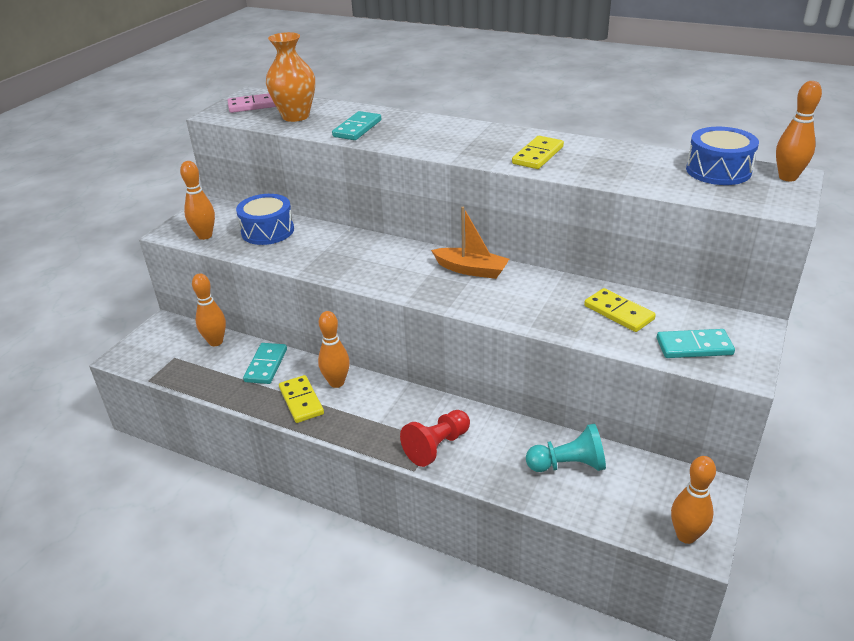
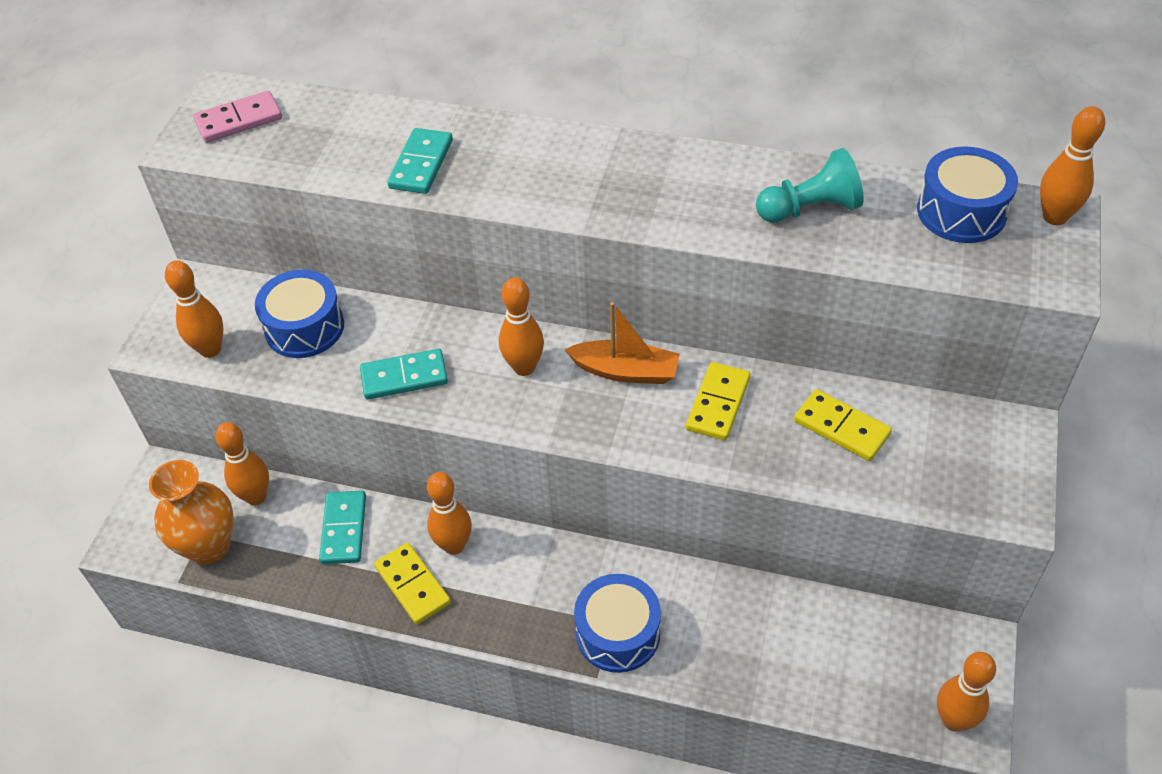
camera: 10 degrees left, 15 degrees up
orange vase [266,32,315,122] -> orange vase moved to [149,460,234,565]
red pawn [400,410,470,467] -> blue drum [574,574,661,673]
yellow domino [512,136,564,169] -> yellow domino moved to [686,362,750,440]
turquoise pawn [526,424,606,472] -> turquoise pawn moved to [756,148,864,223]
turquoise domino [657,329,735,358] -> turquoise domino moved to [360,349,448,400]
none -> orange bowling pin [499,277,544,376]

